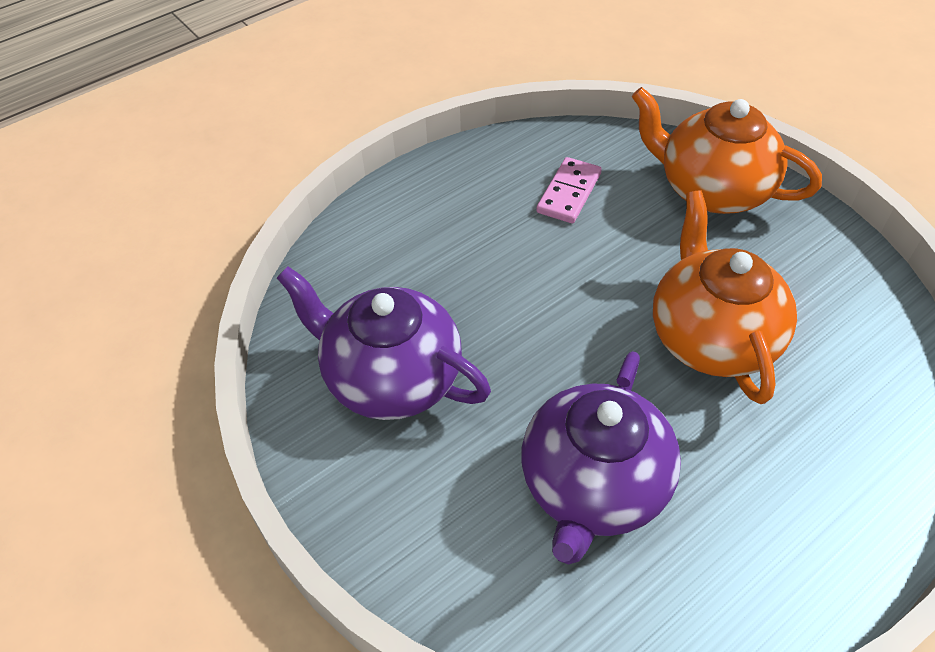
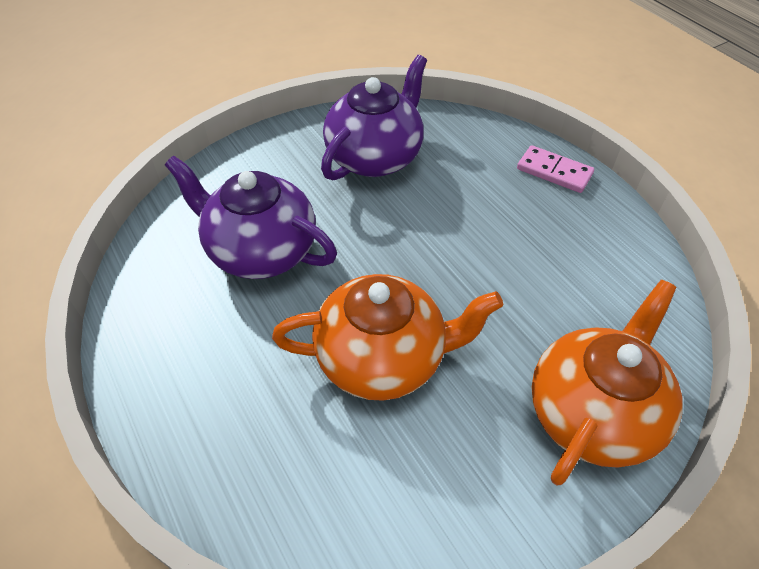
camera: 95 degrees right, 0 degrees up
pink domino [536,157,602,223] -> pink domino moved to [517,145,594,193]

